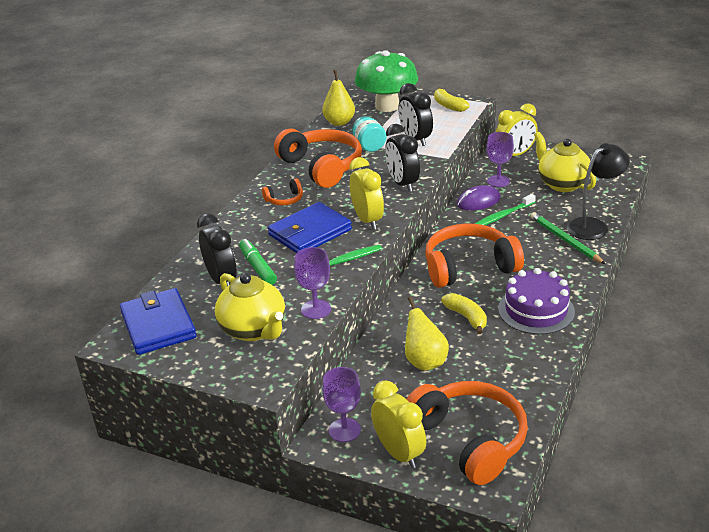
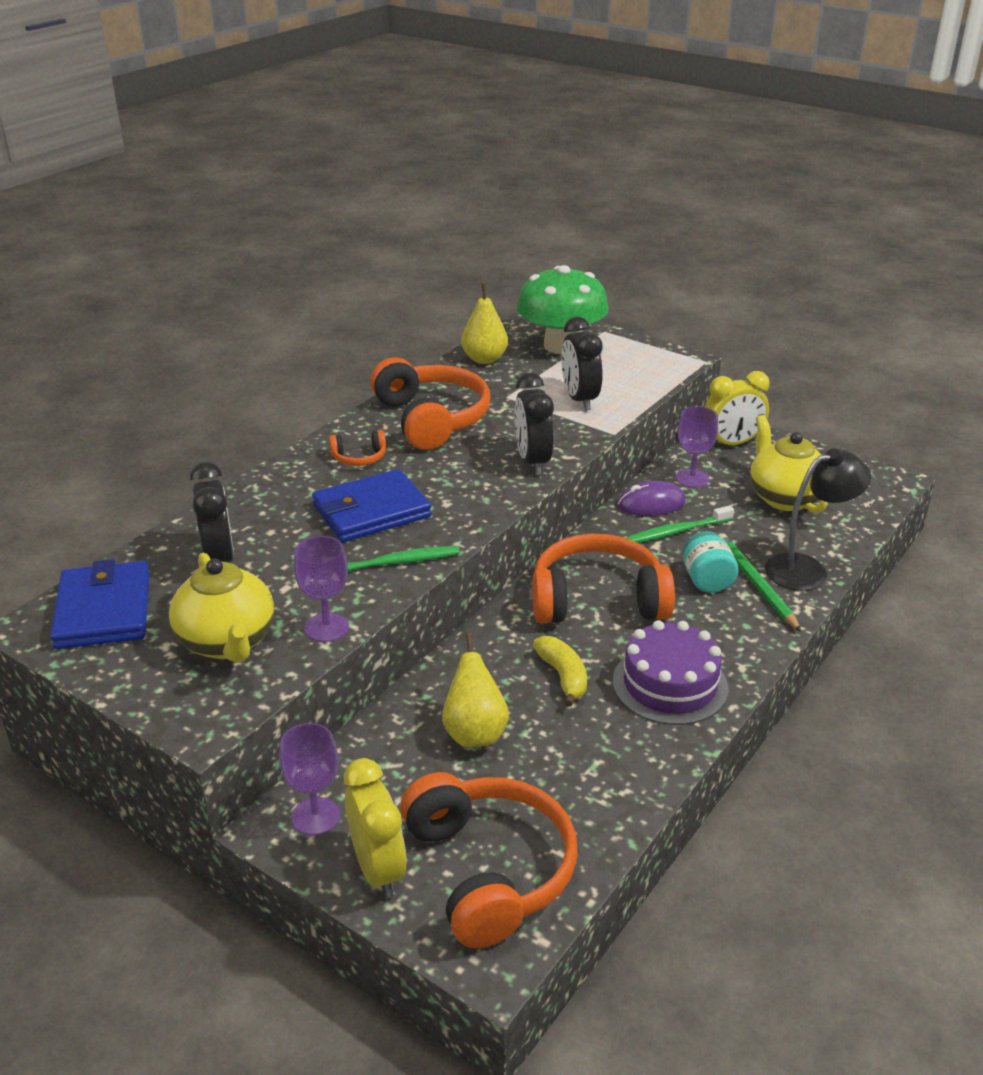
camera: 10 degrees right, 0 degrees up
green marker [239,239,277,285] -> none
yellow clock [350,157,384,230] -> none
turquoise jar [352,116,387,152] -> turquoise jar moved to [683,531,739,593]
yellow banana [434,87,470,112] -> none

